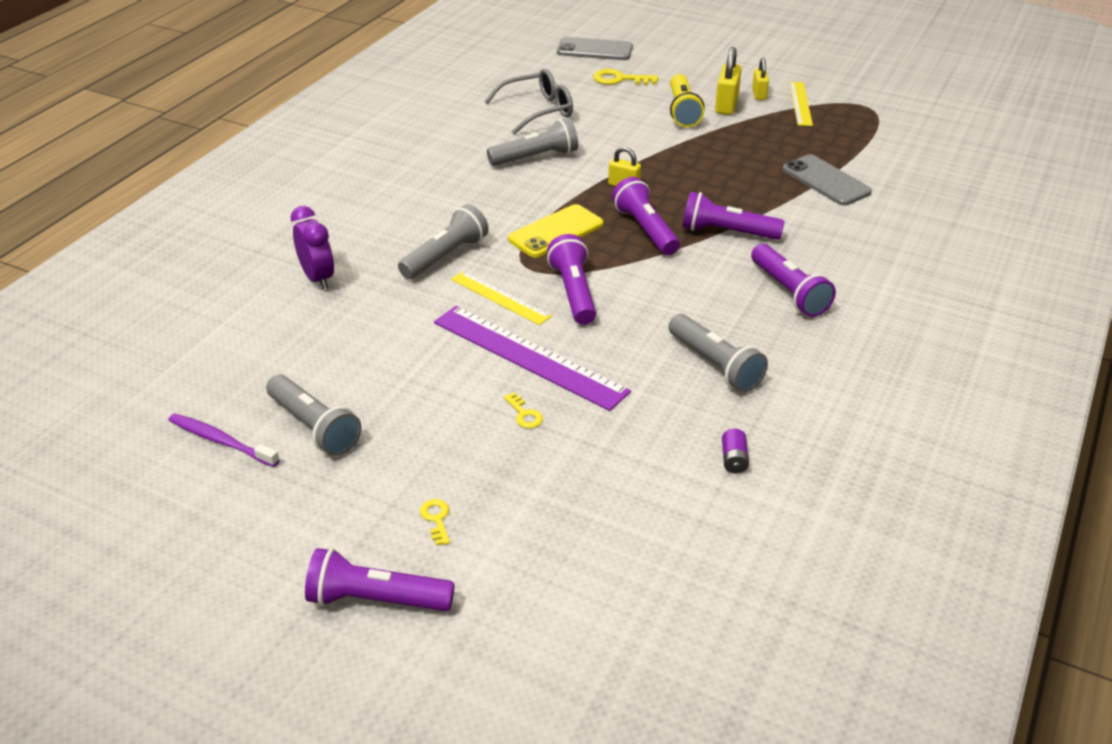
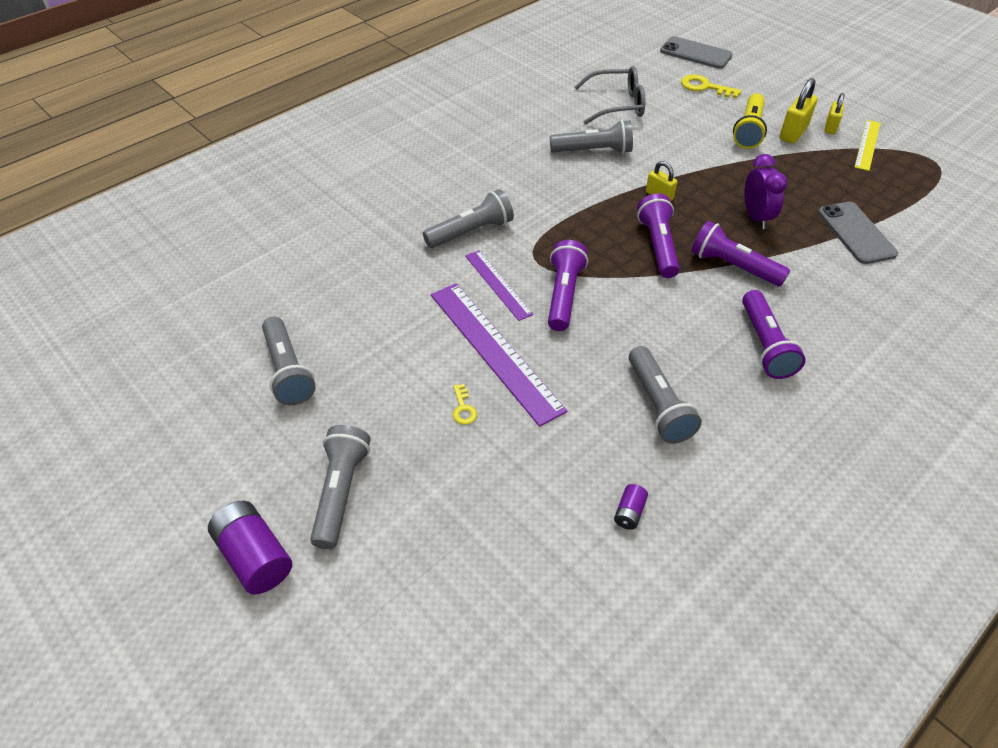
camera: 20 degrees right, 10 degrees up
purple toothbrush [168,413,280,467] -> none
purple clock [291,206,334,290] -> purple clock moved to [744,154,788,229]
purple flashlight [305,548,455,611] -> purple battery [208,501,292,595]
yellow key [420,499,450,546] -> grey flashlight [310,425,370,549]
yellow ruler [451,271,552,325] -> purple ruler [465,250,533,321]
yellow phone [508,204,603,258] -> none

